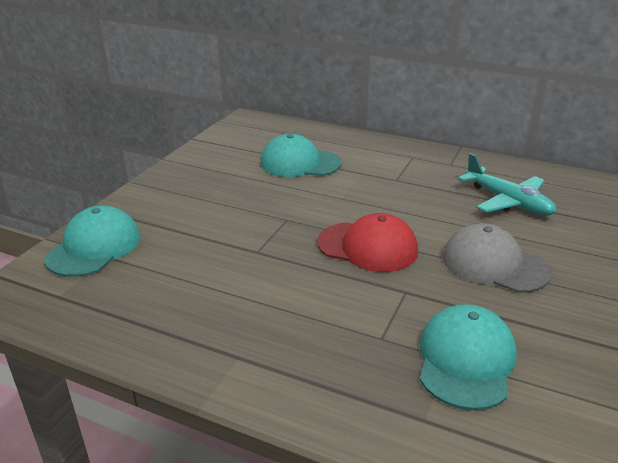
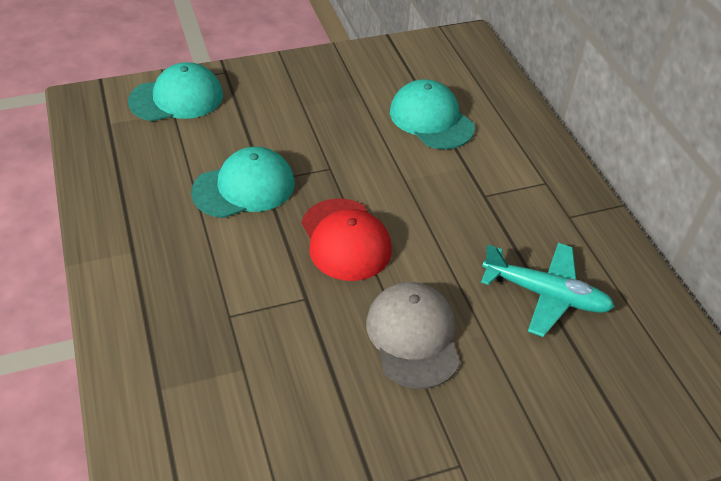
camera: 45 degrees right, 15 degrees up
turquoise cap [420,304,517,410] -> turquoise cap moved to [191,147,295,218]
turquoise plane [458,153,556,216] -> turquoise plane turned 75 degrees counterclockwise [481,243,615,337]

